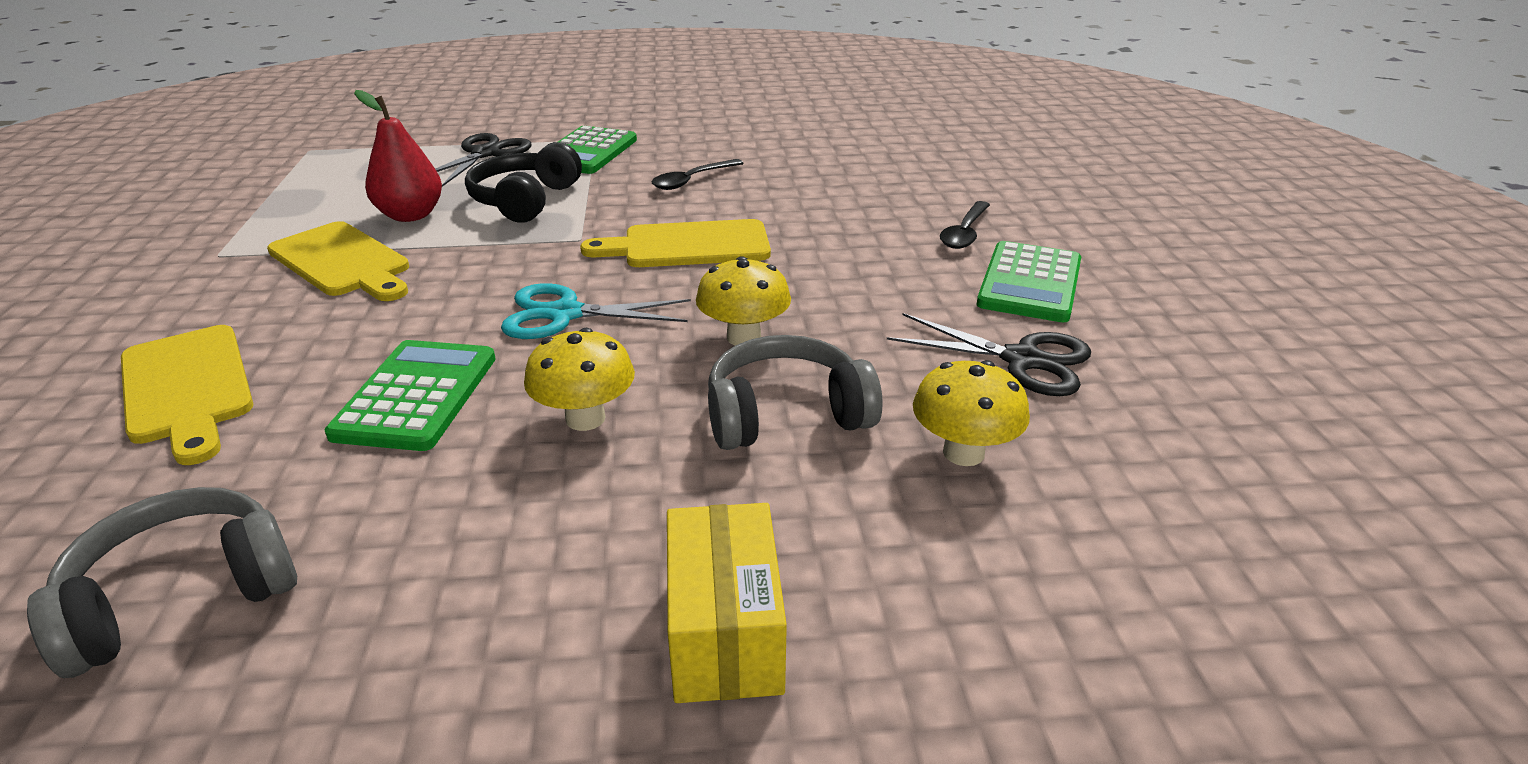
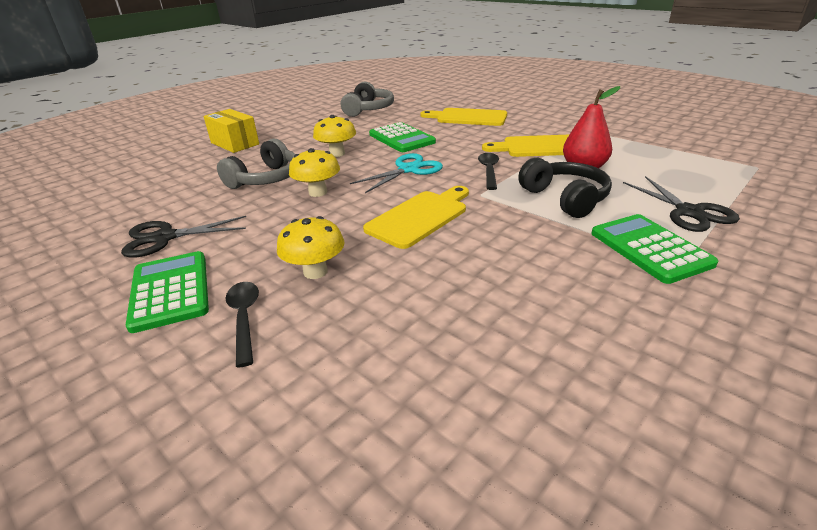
camera: 140 degrees right, 0 degrees up
black spoon [652,159,744,190] -> black spoon moved to [478,153,499,190]
yellow mushroom [913,360,1030,466] -> yellow mushroom moved to [277,216,344,279]

